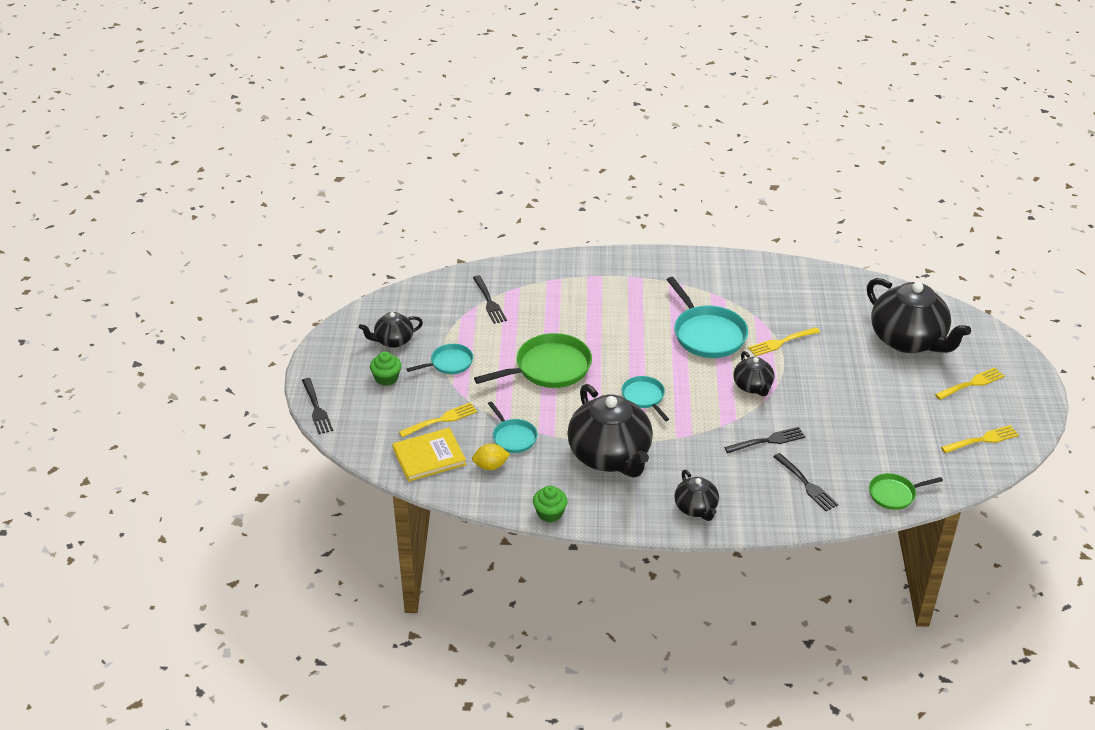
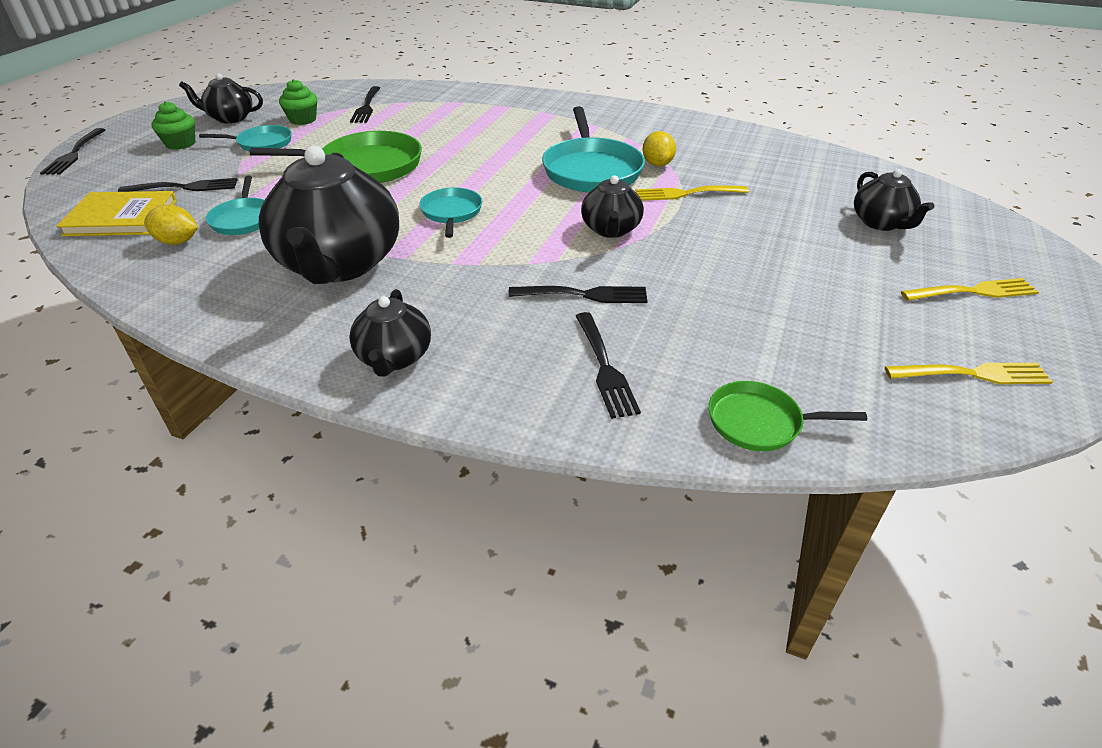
camera: 20 degrees right, 0 degrees up
yellow fork [399,402,477,437] -> black fork [118,178,238,192]
green cupcake [533,485,568,522] -> green cupcake moved to [279,79,317,125]
black teapot [867,278,971,353] -> black teapot [854,169,934,231], size x0.51
none -> yellow lemon [643,131,676,166]

